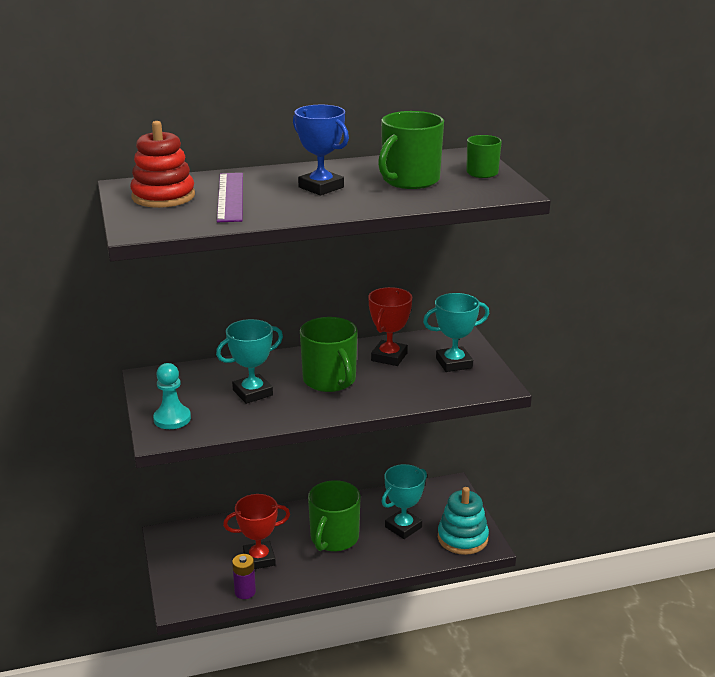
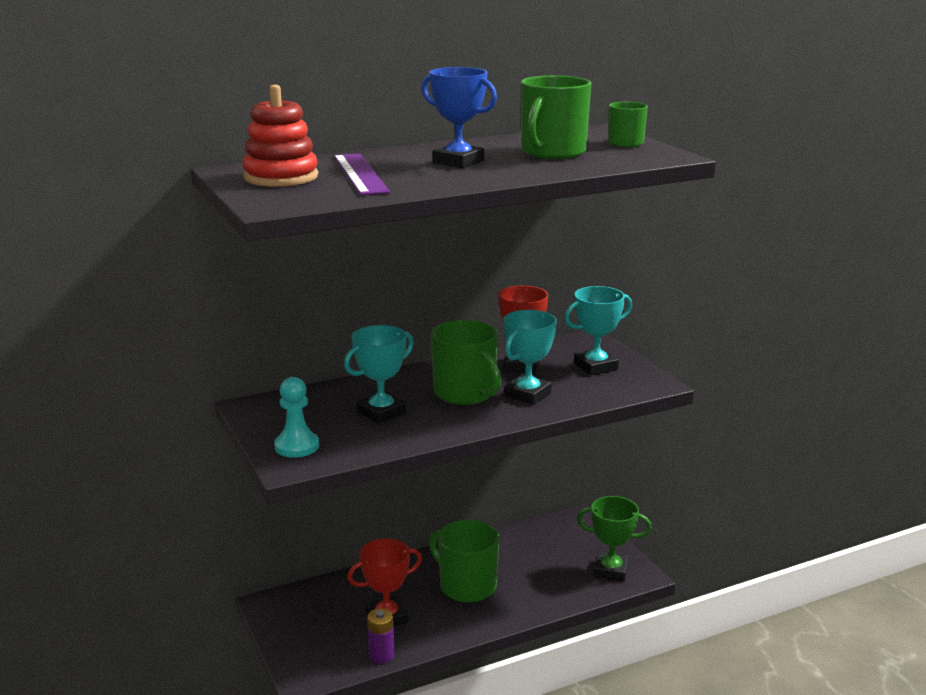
camera: 10 degrees left, 5 degrees down
green mug [308,480,361,552] -> green mug turned 120 degrees clockwise [429,520,499,603]
turquoise trophy [381,464,427,539] -> turquoise trophy moved to [504,310,556,405]
turquoise stacking toy [438,487,489,555] -> green trophy [577,496,652,581]

